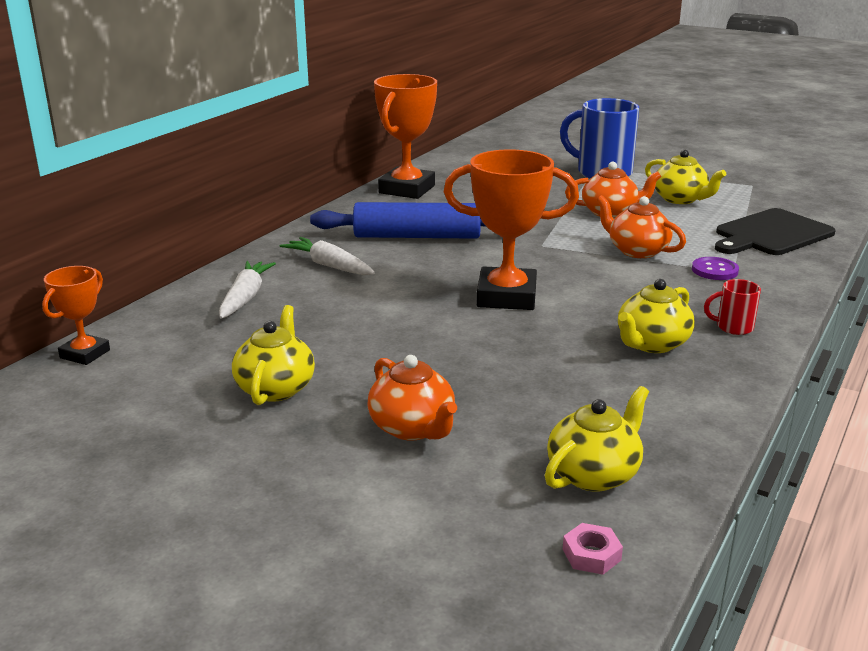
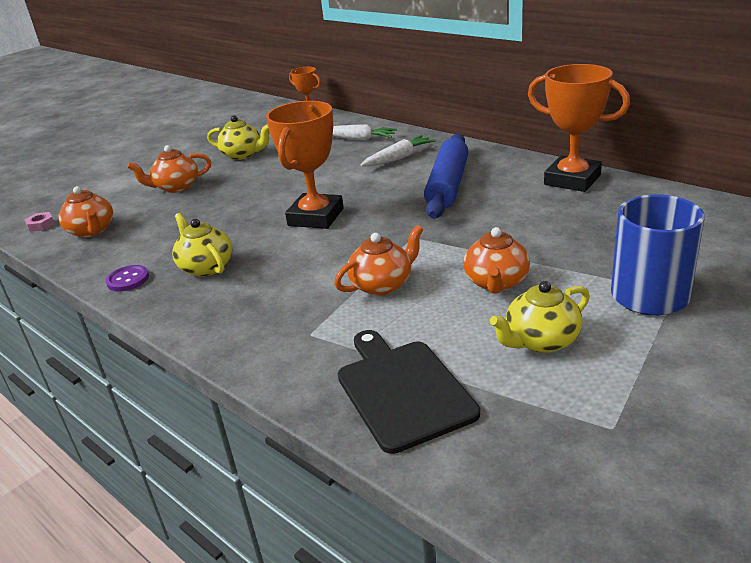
camera: 105 degrees right, 5 degrees up
yellow teapot [545,386,649,492] -> orange teapot [58,186,113,238]
purple button [692,257,739,280] -> purple button moved to [106,265,149,292]
red mug [704,279,761,335] -> none

